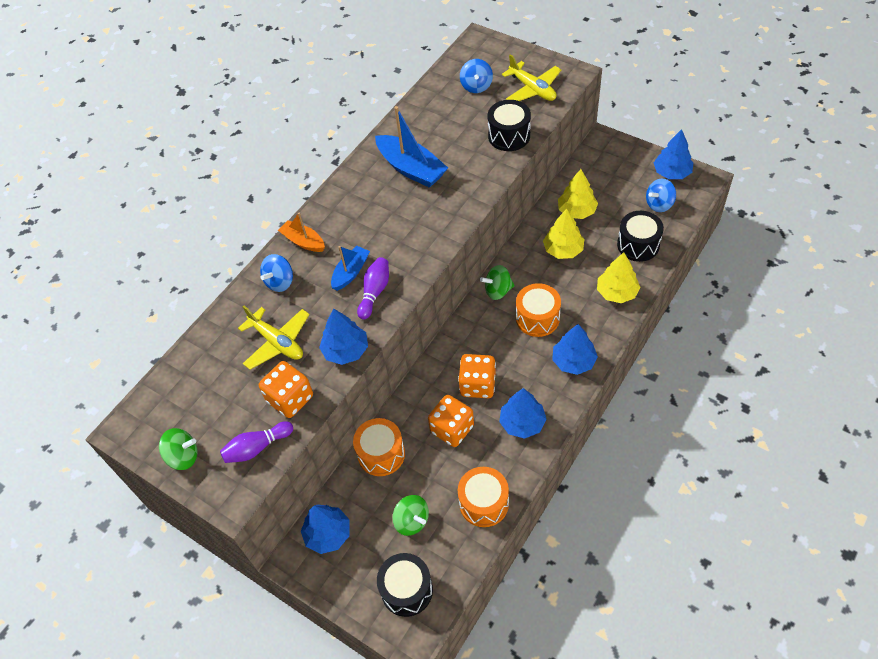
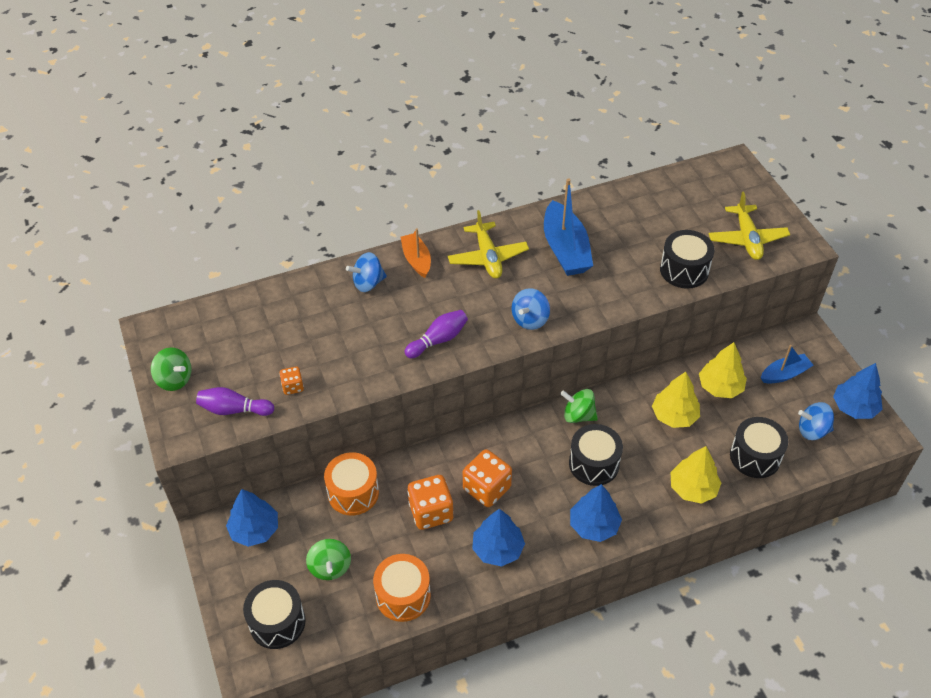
camera: 30 degrees right, 5 degrees down
yellow plane [238,306,310,370] -> yellow plane moved to [448,210,529,279]
orange dice [259,361,313,418] -> orange dice [279,366,304,395], size x0.52
blue tree [319,308,368,365] -> none
blue boat [331,246,370,291] -> blue boat moved to [761,345,814,383]
blue spinning top [460,59,493,93] -> blue spinning top moved to [512,288,550,330]
orange drum [516,283,561,337] -> black drum [569,424,623,486]

